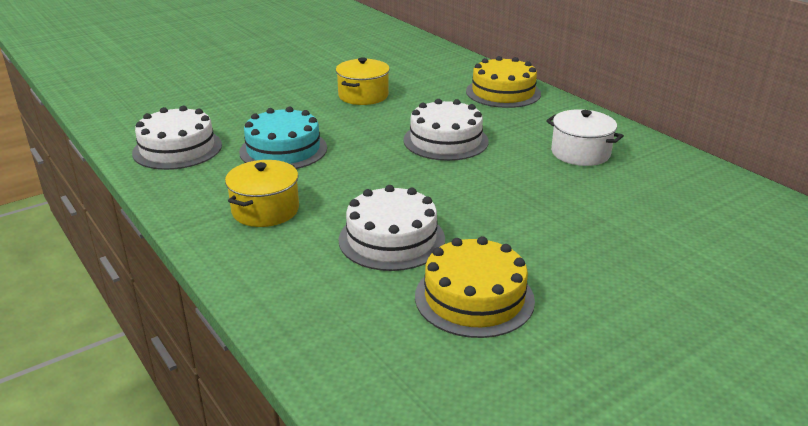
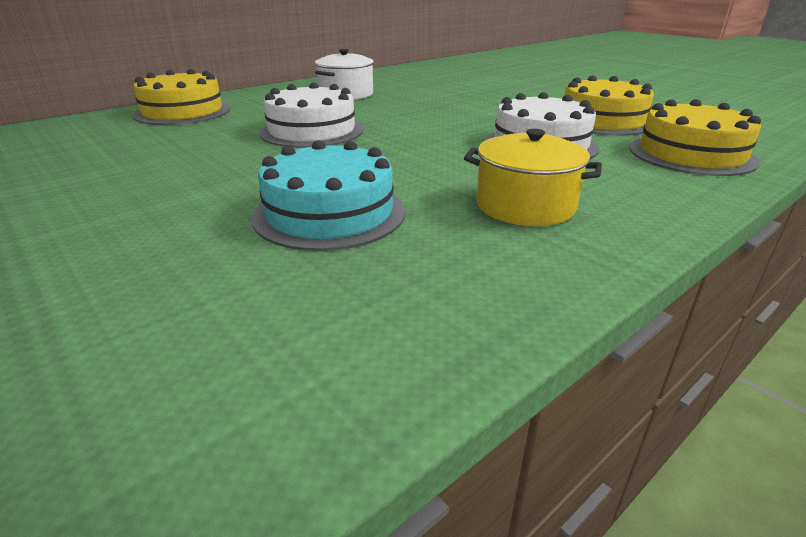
camera: 95 degrees left, 0 degrees up
white cake [132,106,222,170] -> none
yellow pot [336,57,390,105] -> none
none -> yellow cake [629,99,761,176]

